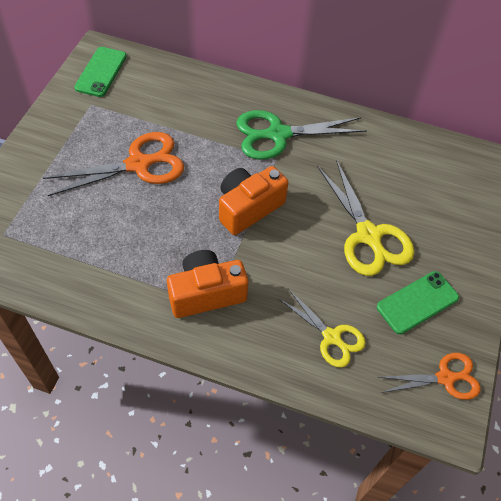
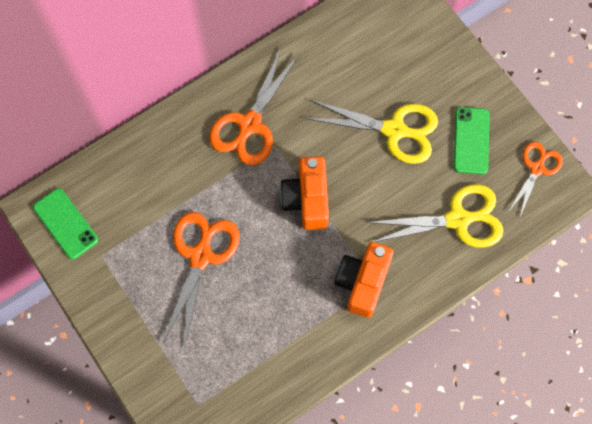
camera: 50 degrees left, 15 degrees up
green scissors [236,110,367,160] -> orange scissors [209,49,299,165]
yellow scissors [278,290,366,367] -> yellow scissors [366,184,504,248], size x1.61

